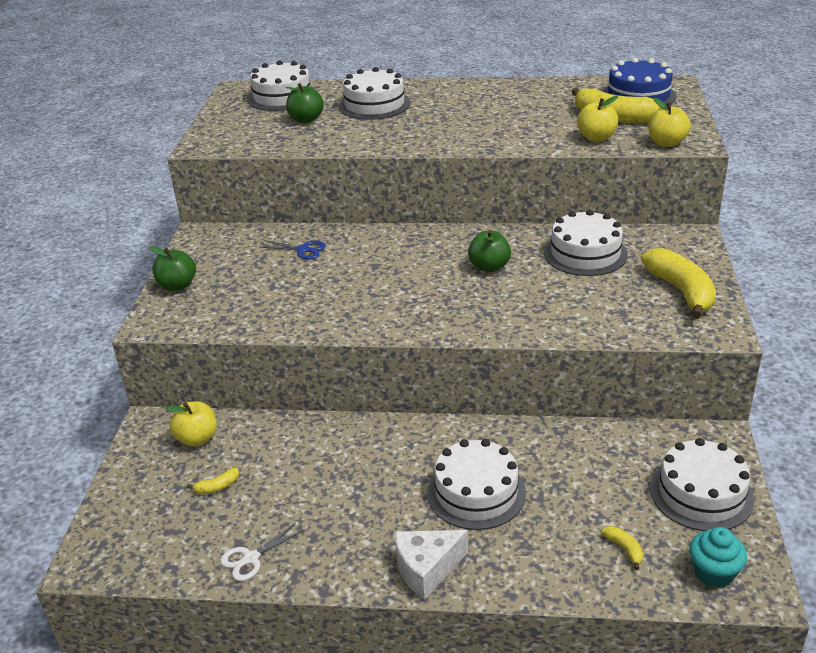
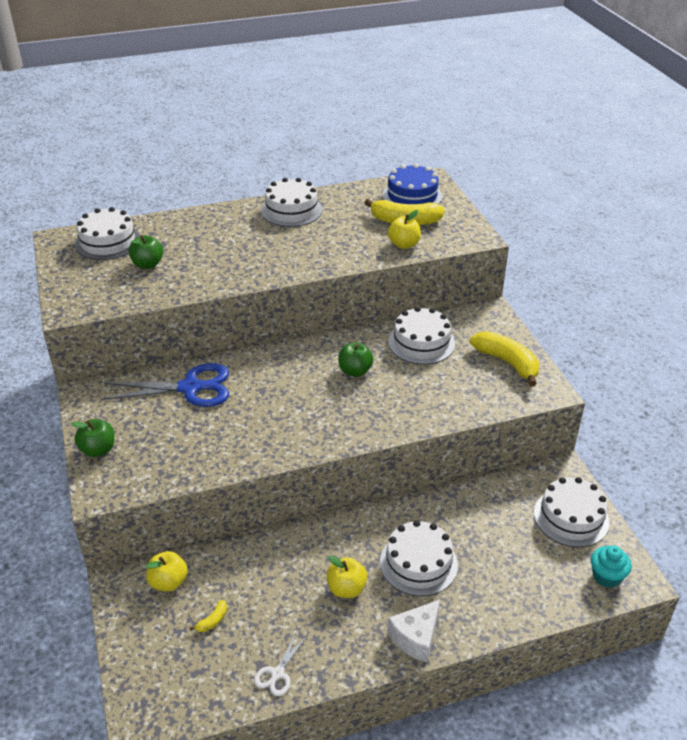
camera: 25 degrees left, 5 degrees up
blue scissors [260,240,326,260] -> blue scissors [102,363,229,407], size x2.11
white cake [339,67,411,120] -> white cake moved to [261,178,323,227]
yellow banana [601,526,643,570] -> none
yellow apple [648,98,691,147] -> yellow apple moved to [326,556,368,598]

